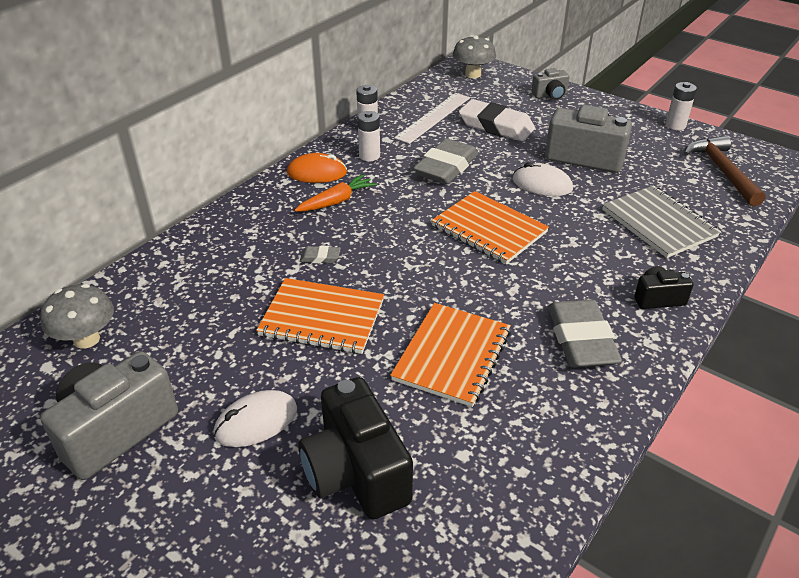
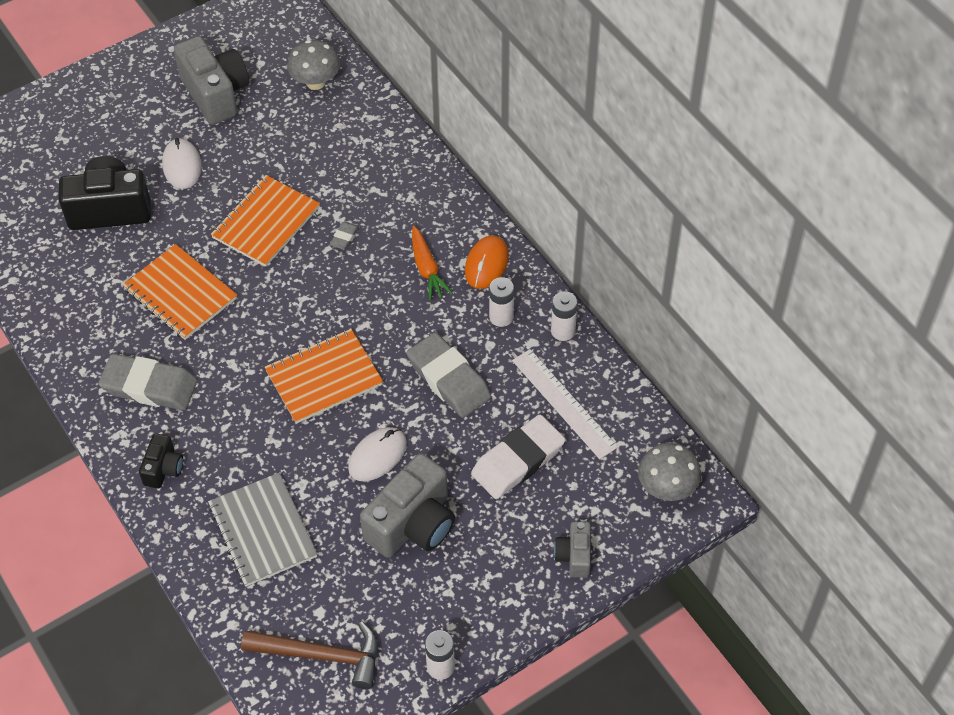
camera: 110 degrees right, 15 degrees up
grey notebook [602,185,721,258] -> grey notebook turned 75 degrees clockwise [208,473,317,587]

